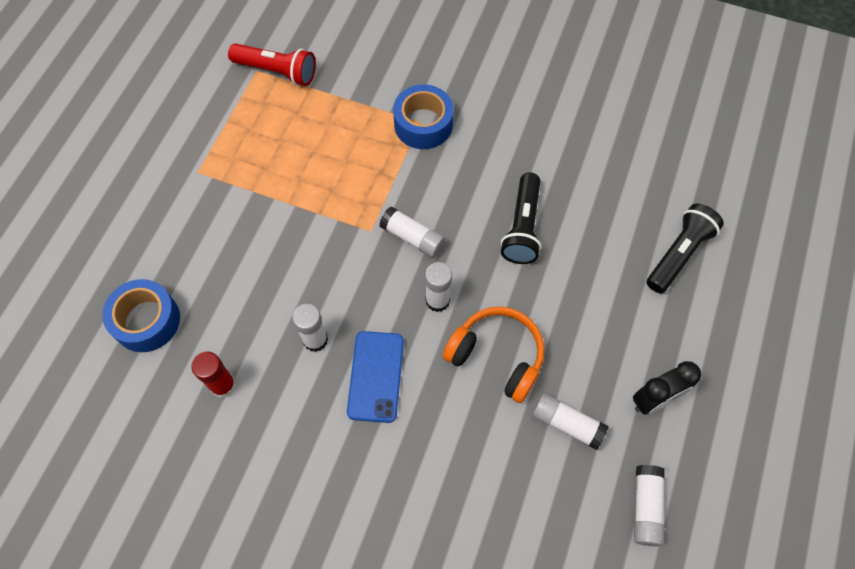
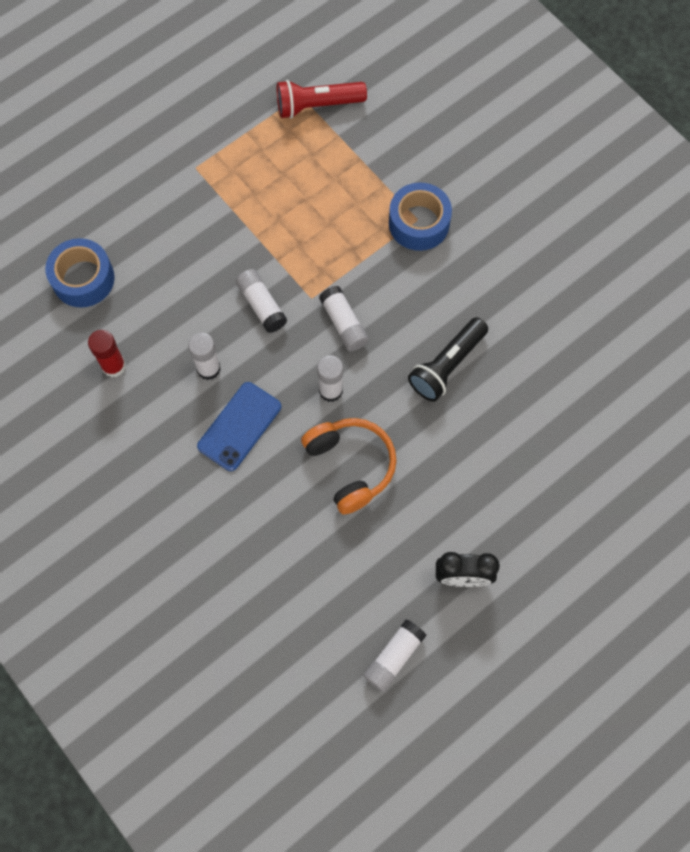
camera: 30 degrees right, 5 degrees up
red flashlight [228,43,316,86] -> red flashlight turned 120 degrees clockwise [277,80,367,119]
white glue stick [532,393,609,450] -> white glue stick moved to [236,269,287,333]
black flashlight [647,204,724,293] -> none

